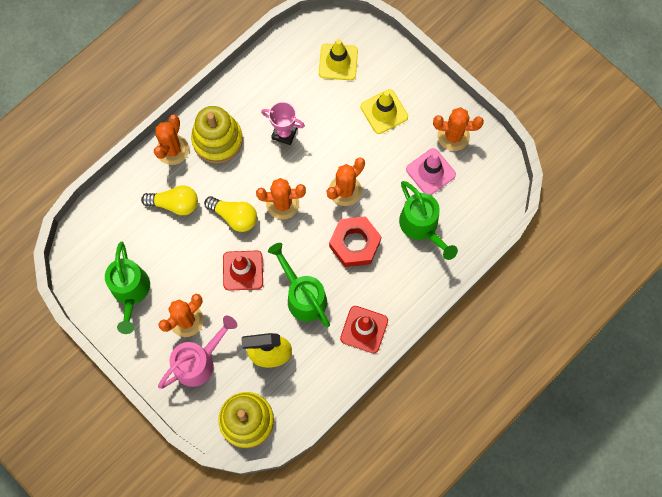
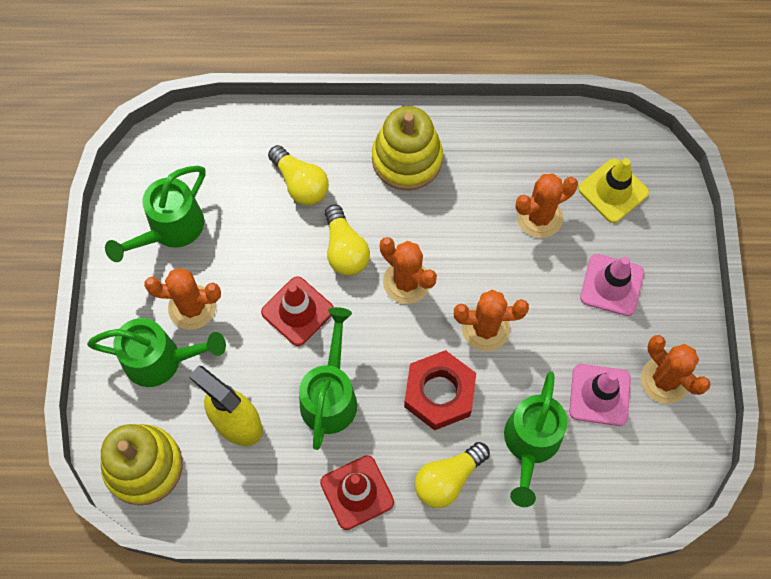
camera: 45 degrees right, 5 degrees down
orange cactus [154,114,189,165] -> orange cactus moved to [515,173,578,238]
pink watering can [158,316,237,389] -> green watering can [87,318,226,387]
pink trophy [261,102,305,145] -> none
yellow traffic cone [361,89,408,134] -> pink traffic cone [580,254,644,316]
none -> yellow light bulb [415,442,490,508]

